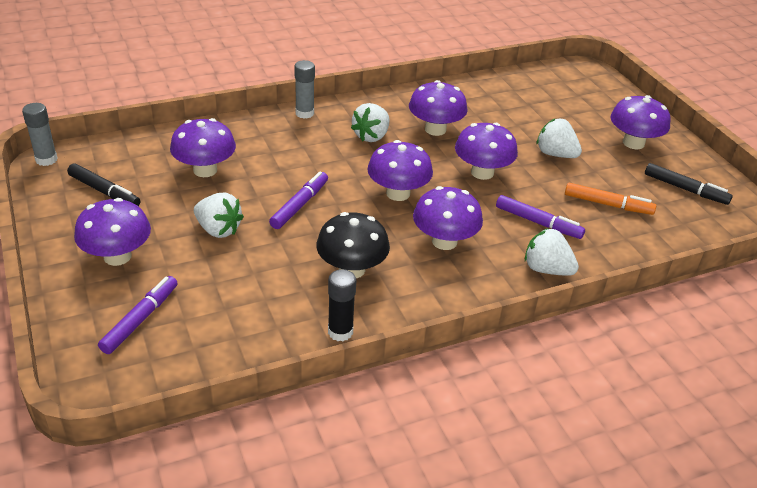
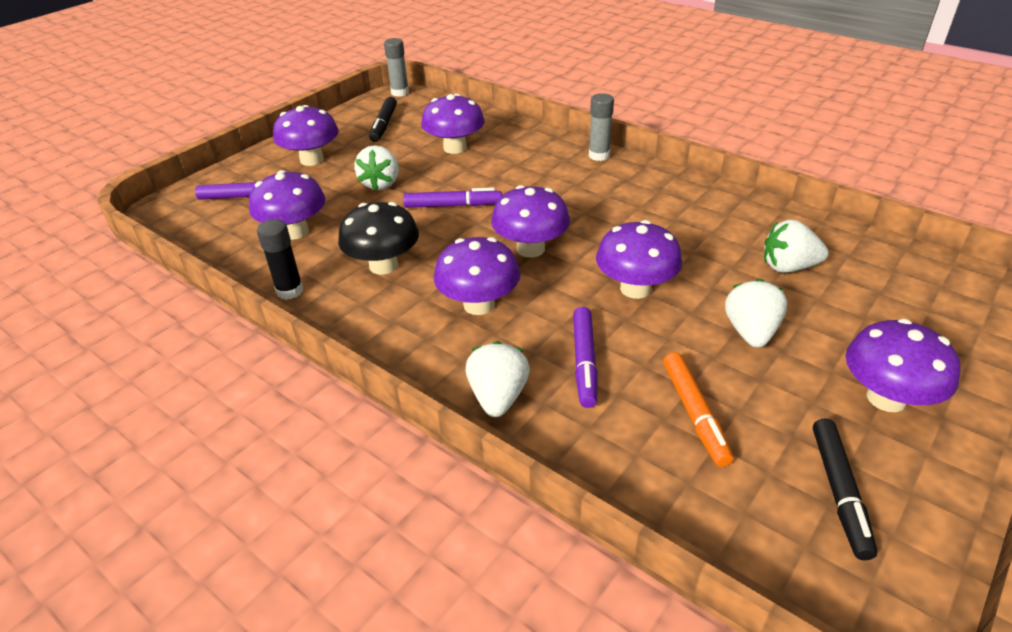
camera: 65 degrees right, 0 degrees up
white strawberry [351,103,389,142] -> white strawberry moved to [764,219,829,273]
purple mushroom [409,80,468,136] -> purple mushroom moved to [249,170,326,240]

